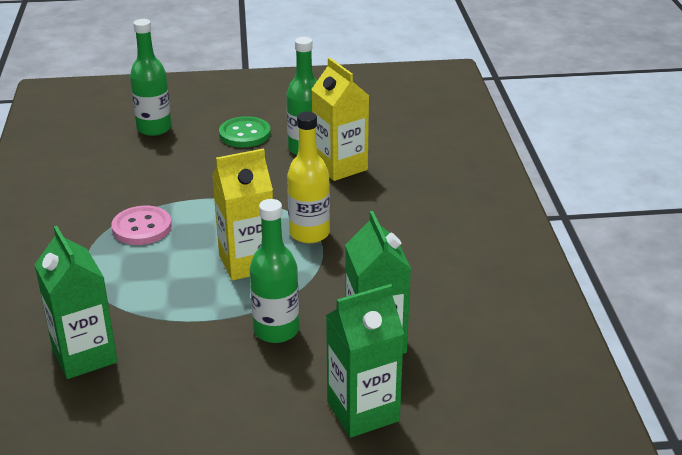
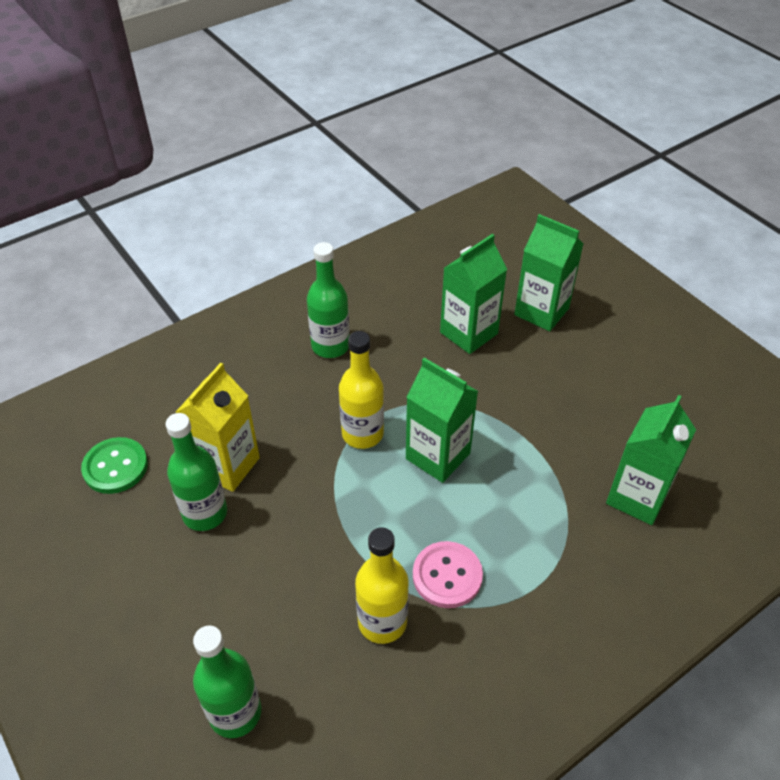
camera: 120 degrees left, 15 degrees up
yellow carton [212,148,273,280] -> green carton [406,358,478,483]
green button [219,116,271,147] -> green button moved to [81,437,148,494]
green bottle [250,199,299,343] -> green bottle moved to [307,242,350,358]
none -> yellow bottle [355,527,409,644]

